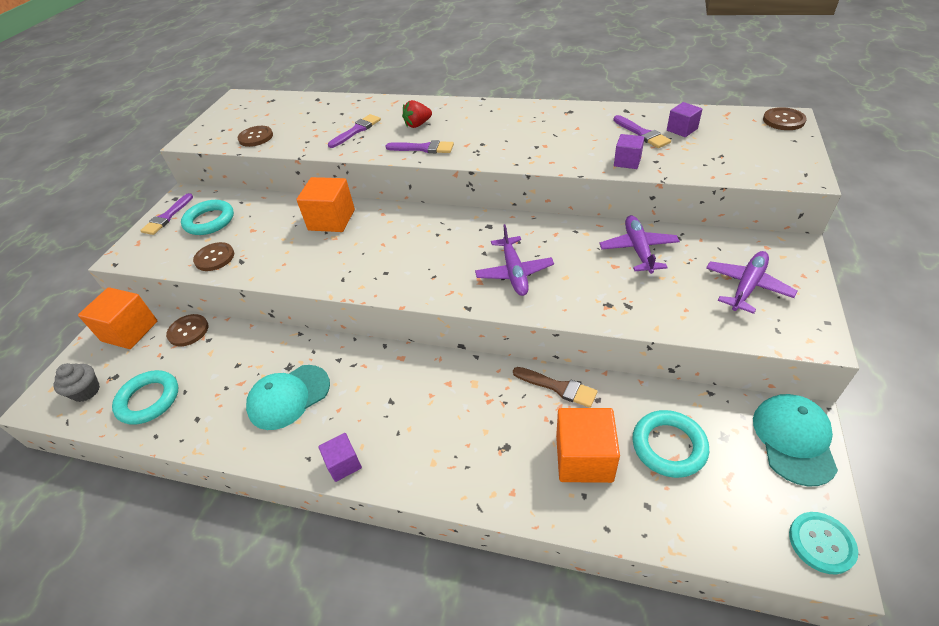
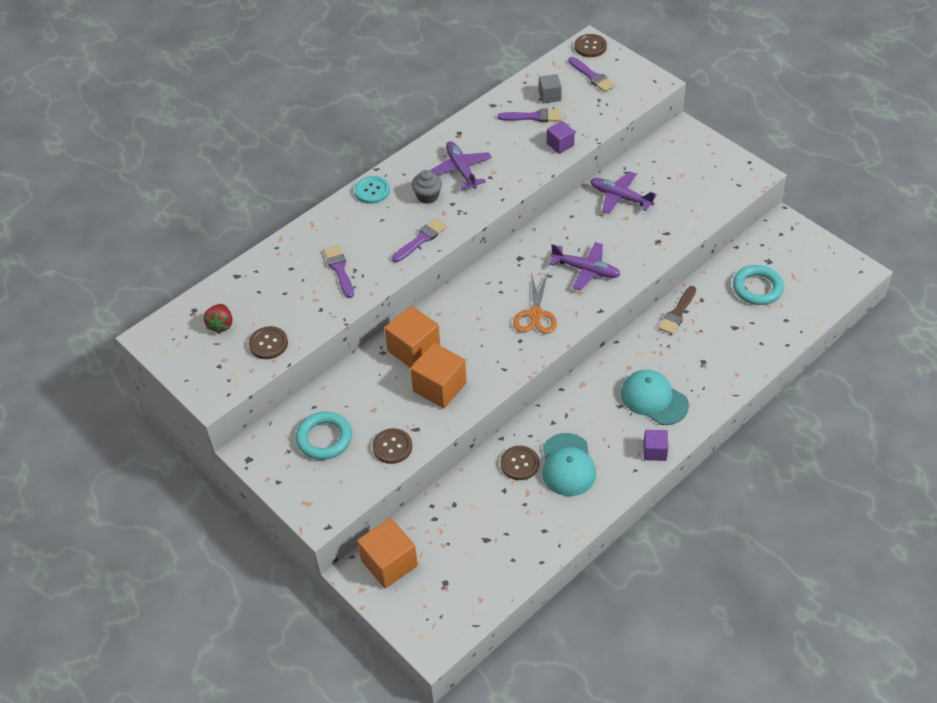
camera: 60 degrees left, 5 degrees up
grey cupcake [53,363,100,402] -> grey cupcake moved to [412,170,442,204]
turquoise ring [112,370,178,425] -> none
purple brush [140,193,193,235] -> purple brush moved to [568,57,616,92]
brown button [166,314,208,346] -> brown button moved to [501,446,539,480]
red strawberry [402,100,432,128] -> red strawberry moved to [204,304,232,334]
brown brush [513,367,598,408] -> brown brush turned 150 degrees clockwise [659,286,696,335]
orange cube [556,408,620,483] -> orange cube moved to [410,343,467,408]
purple cube [667,102,702,137] -> grey cube [539,74,562,103]
purple plane [706,251,797,314] -> purple plane moved to [430,141,492,190]
turquoise cap [753,394,838,486] -> turquoise cap moved to [621,370,689,425]
turquoise button [789,512,858,574] -> turquoise button moved to [354,176,390,204]
none -> orange scissors [513,272,557,334]

